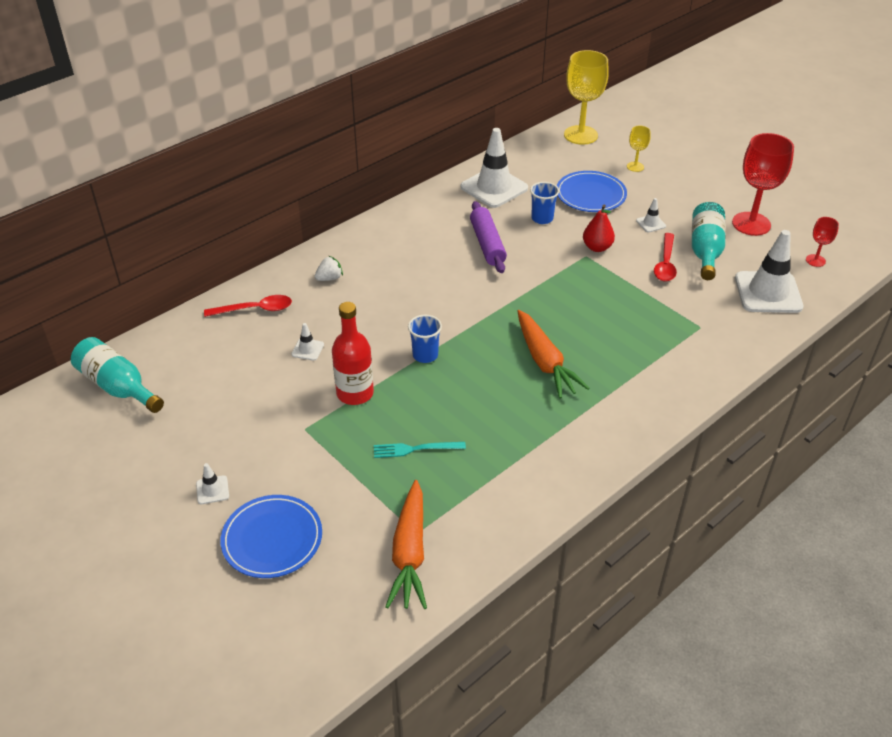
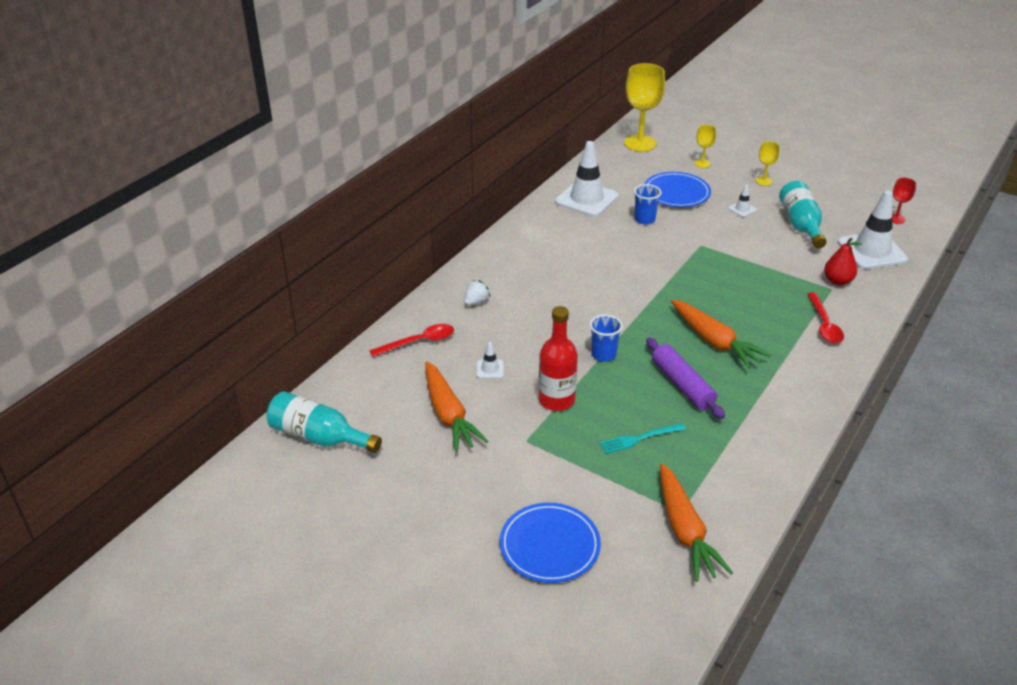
camera: 15 degrees left, 5 degrees down
white traffic cone [196,463,229,504] -> none
purple rolling pin [470,201,507,273] -> purple rolling pin moved to [646,338,725,419]
red pear [583,205,615,252] -> red pear moved to [824,238,862,286]
red spoon [654,233,677,282] -> red spoon moved to [807,293,844,344]
red goblet [732,133,794,236] -> none
none -> orange carrot [425,362,488,452]
none -> yellow goblet [756,141,780,186]

